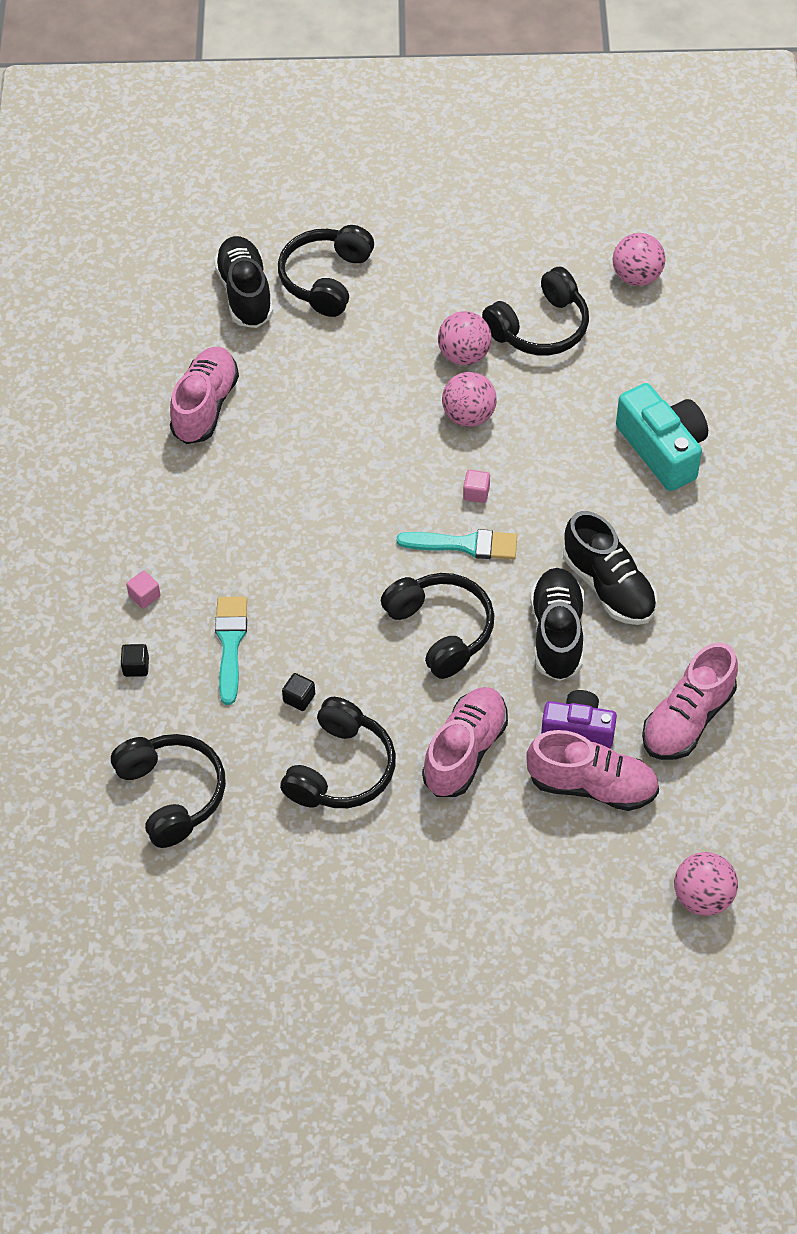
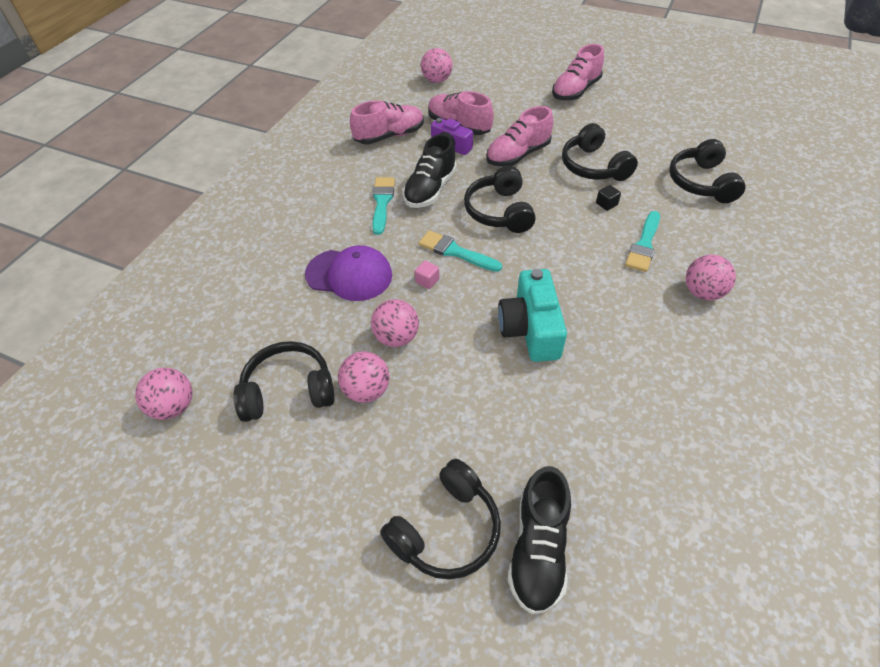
camera: 155 degrees left, 5 degrees down
black cube [121,644,149,677] -> none
pink cube [126,571,161,609] -> pink ball [686,254,736,301]
pink shoe [170,347,239,444] -> pink shoe moved to [552,44,604,101]
black headphones [280,697,396,808] -> black headphones turned 75 degrees counterclockwise [562,123,638,181]
black shoe [563,511,657,625] -> turquoise brush [372,177,395,235]
turquoise camera [616,383,708,491] -> turquoise camera moved to [498,269,567,362]
none -> purple cap [305,245,392,301]

